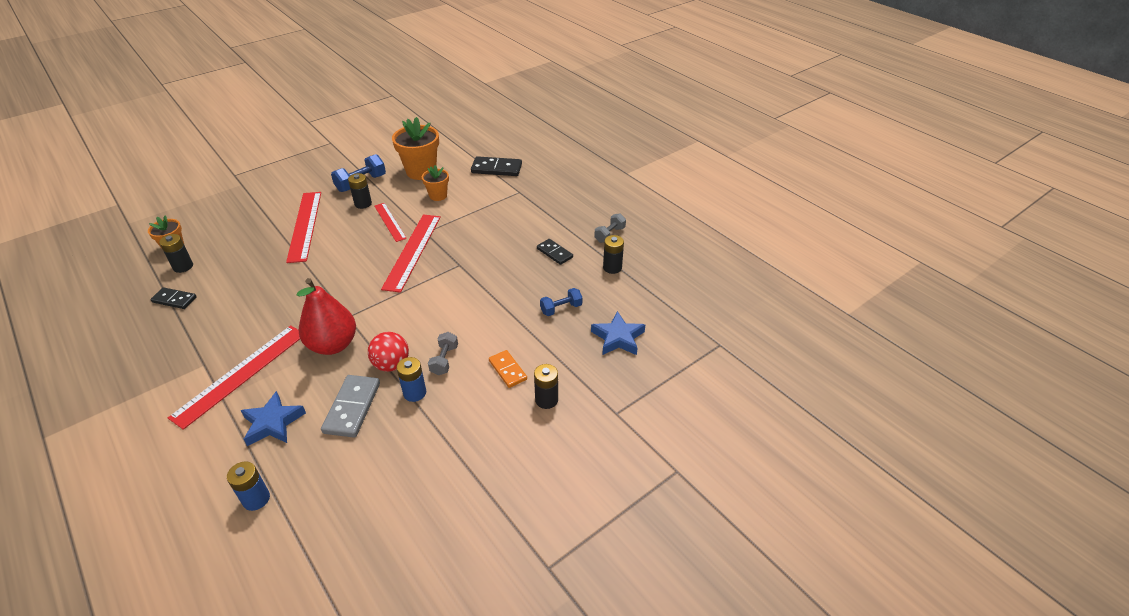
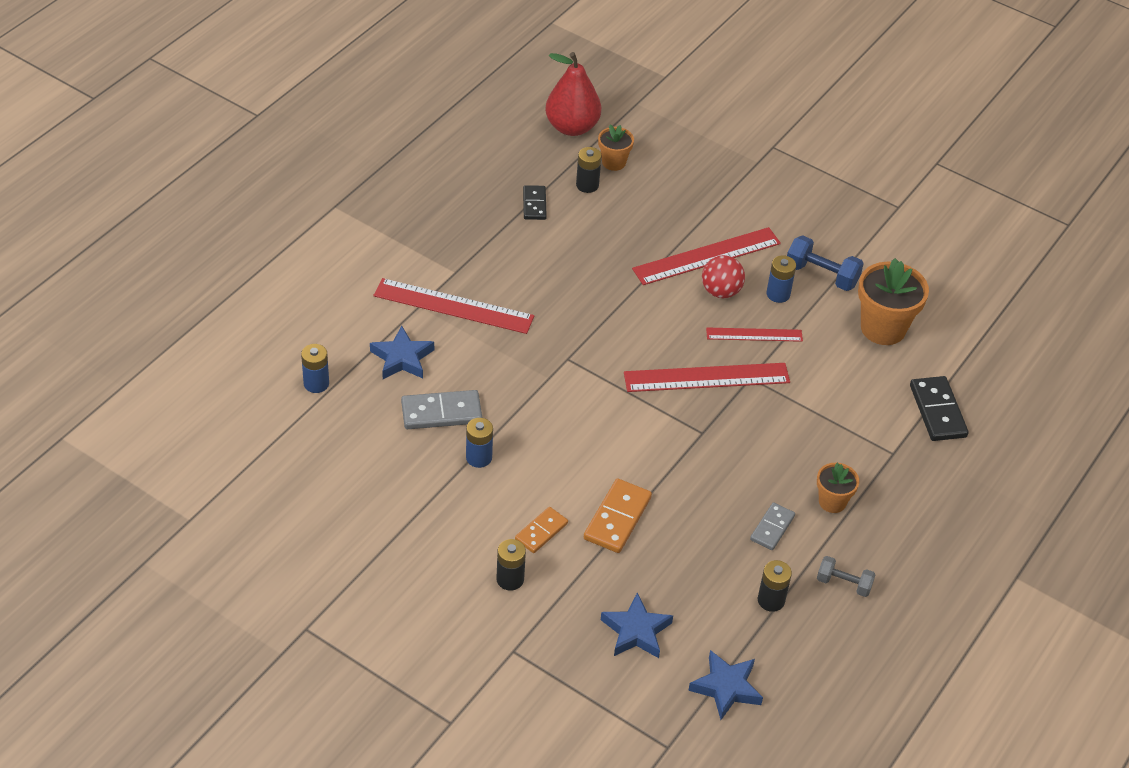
camera: 70 degrees right, 5 degrees up
red pear [297,278,356,355] -> red pear moved to [545,52,601,136]
black battery [348,173,372,209] -> blue battery [766,255,796,303]
red ball [368,332,409,372] -> red ball moved to [702,255,745,298]
red ruler [374,203,407,242] -> red ruler turned 45 degrees clockwise [706,328,803,342]
orange flower pot [422,165,449,201] -> orange flower pot moved to [817,463,859,513]
grey dumbbell [428,332,458,375] -> none
black domino [537,239,573,265] -> grey domino [750,503,795,550]
blue dumbbell [540,288,582,316] -> none
none -> orange domino [584,478,652,553]
none -> blue star [688,650,763,720]

